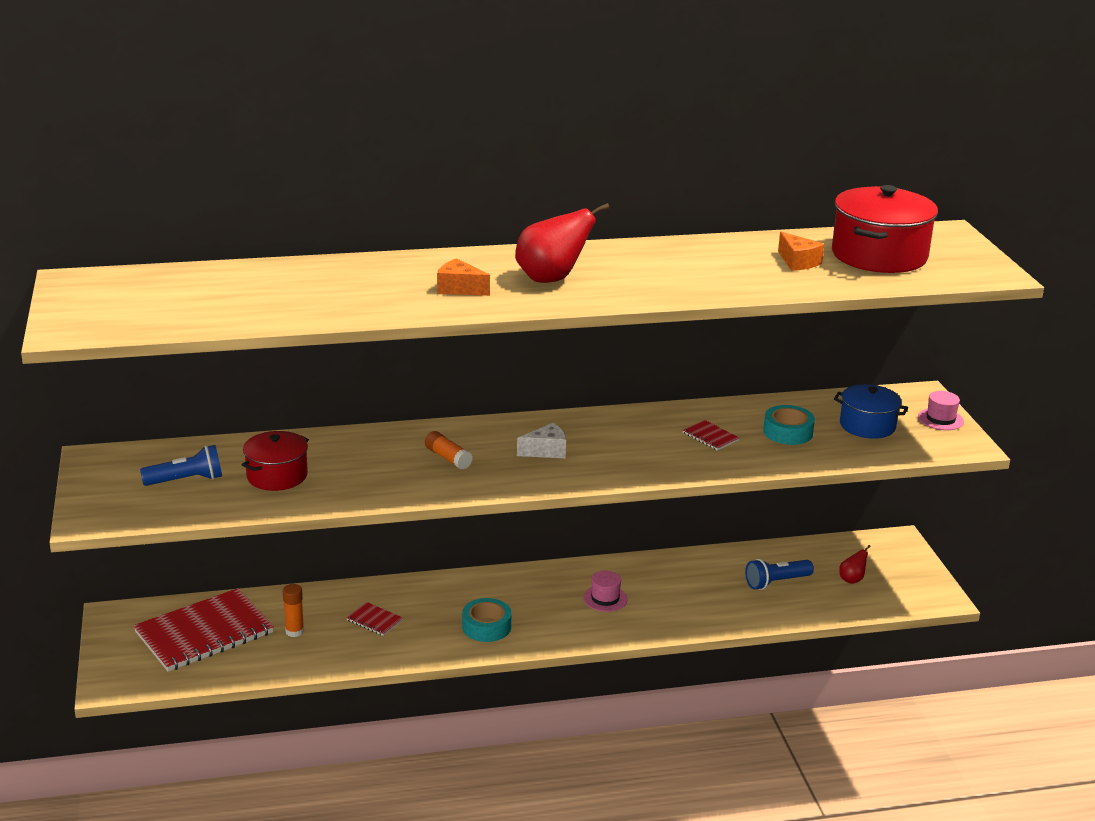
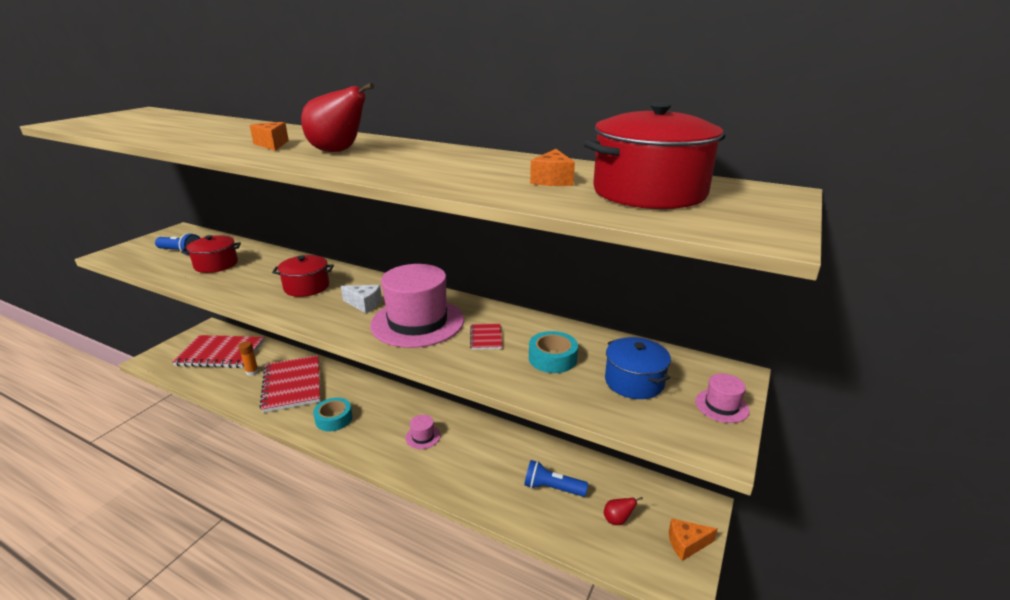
camera: 40 degrees right, 0 degrees up
red notebook [346,602,403,636] -> red notebook [259,355,320,413], size x2.41
orange glue stick [425,431,473,469] -> red pot [272,255,334,297]
none -> pink hat [370,264,464,348]
none -> orange cheese [669,518,718,561]

